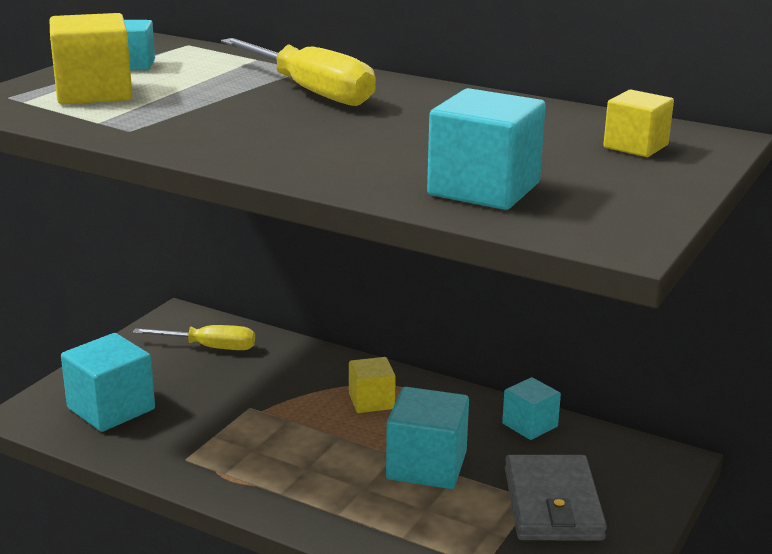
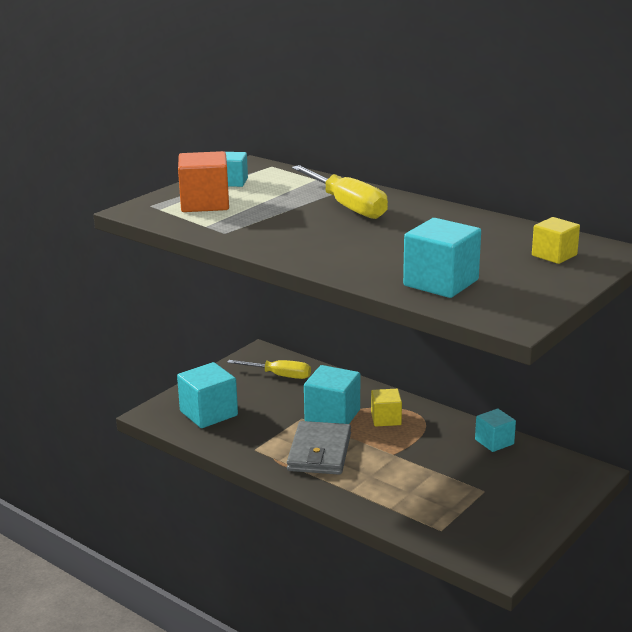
camera: 10 degrees right, 0 degrees up
yellow cube [49,13,132,104] -> orange cube [178,151,229,212]
turquoise cube [386,387,469,489] -> turquoise cube moved to [304,365,360,424]
grey wallet [505,455,607,540] -> grey wallet moved to [287,421,351,475]

